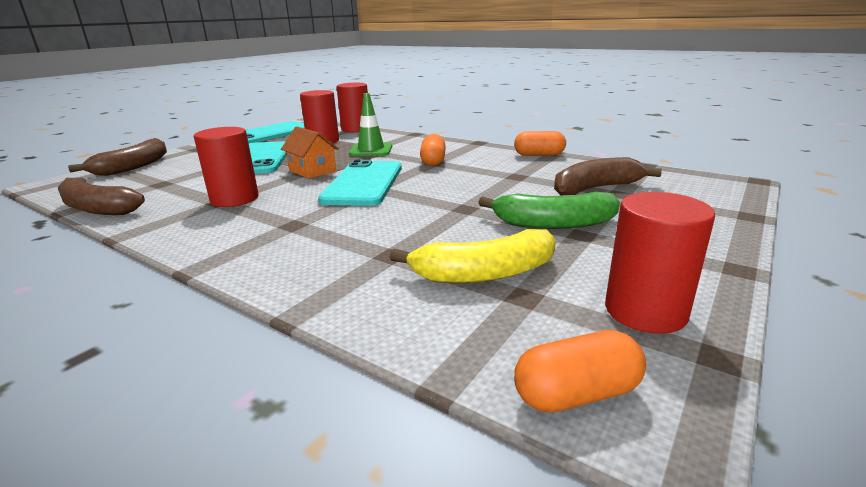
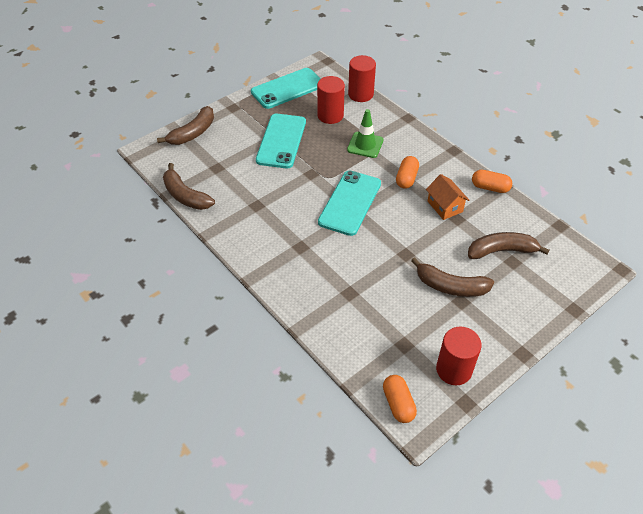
camera: 15 degrees right, 25 degrees up
red cylinder [194,127,259,207] -> none
orange house [281,126,339,179] -> orange house moved to [426,174,469,220]
yellow banana [389,229,556,283] -> none
green banana [478,192,620,229] -> brown banana [411,257,494,297]
orange capsule [514,330,646,412] -> orange capsule turned 75 degrees clockwise [383,375,417,423]

